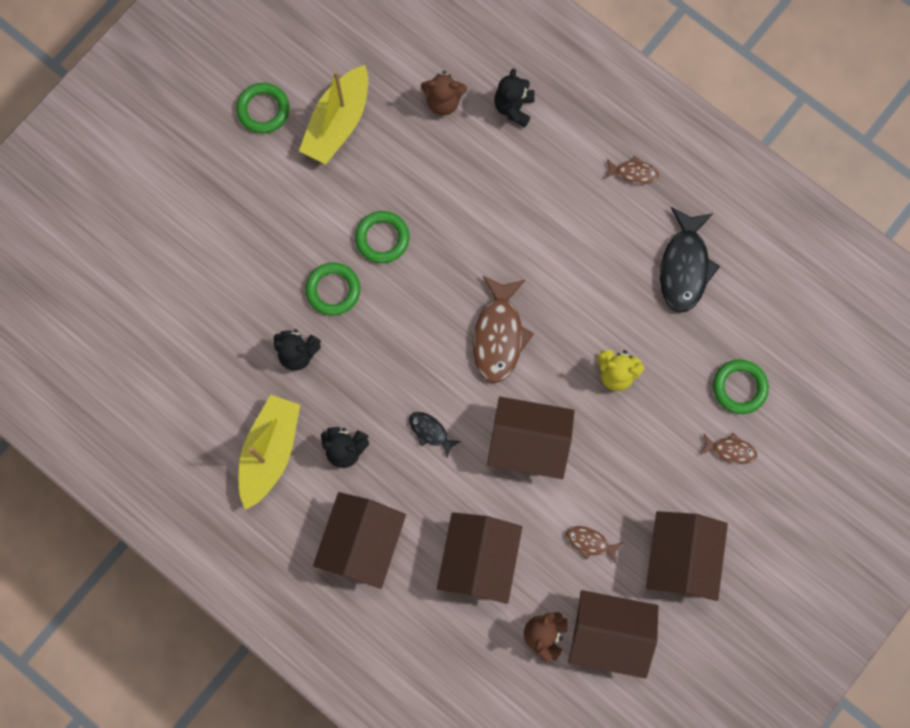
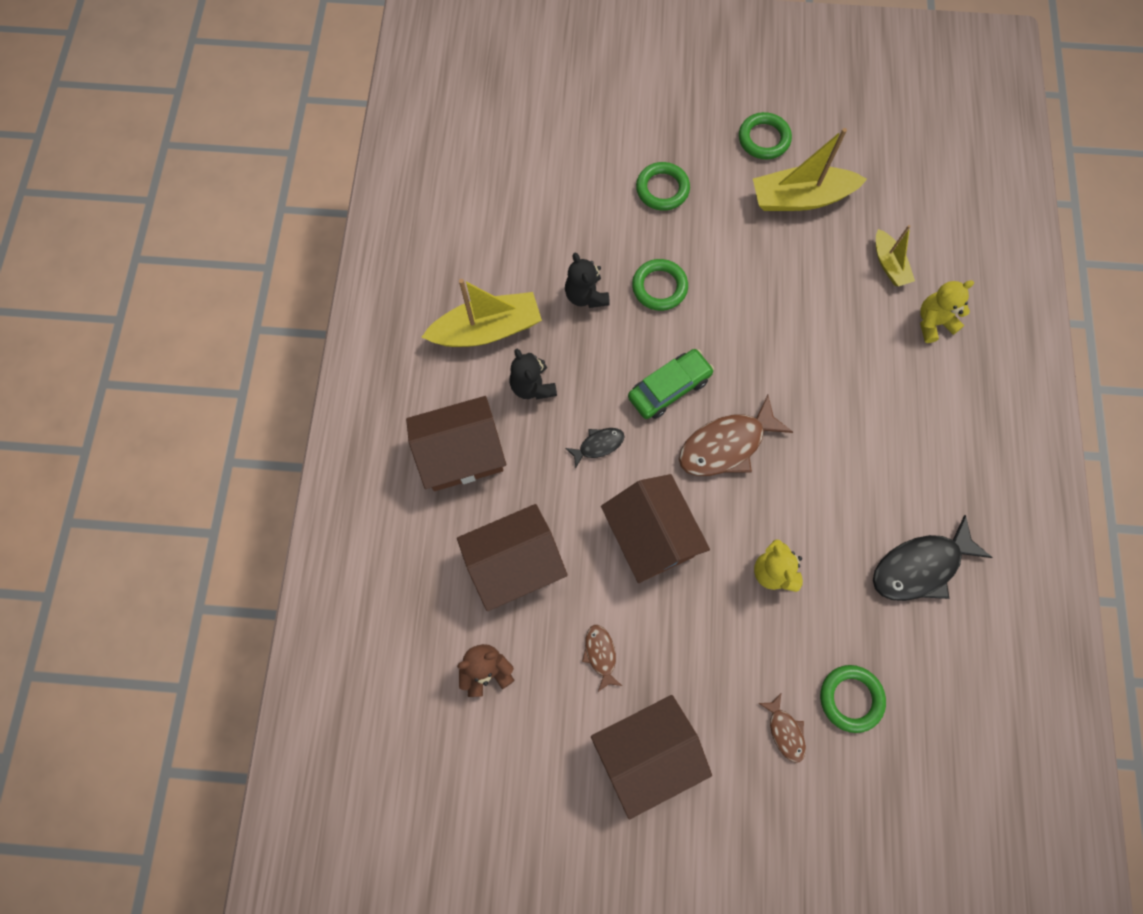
camera: 55 degrees right, 5 degrees down
green ring [355,211,409,263] -> green ring moved to [636,162,690,211]
black fish [409,412,461,458] -> black fish turned 60 degrees clockwise [565,428,625,469]
brown teddy bear [421,71,467,115] -> yellow boat [876,225,915,286]
black teddy bear [494,68,535,127] -> yellow teddy bear [920,280,974,343]
brown house [568,590,658,679] -> none
brown fish [604,156,659,184] -> none
none -> green car [628,349,714,419]

